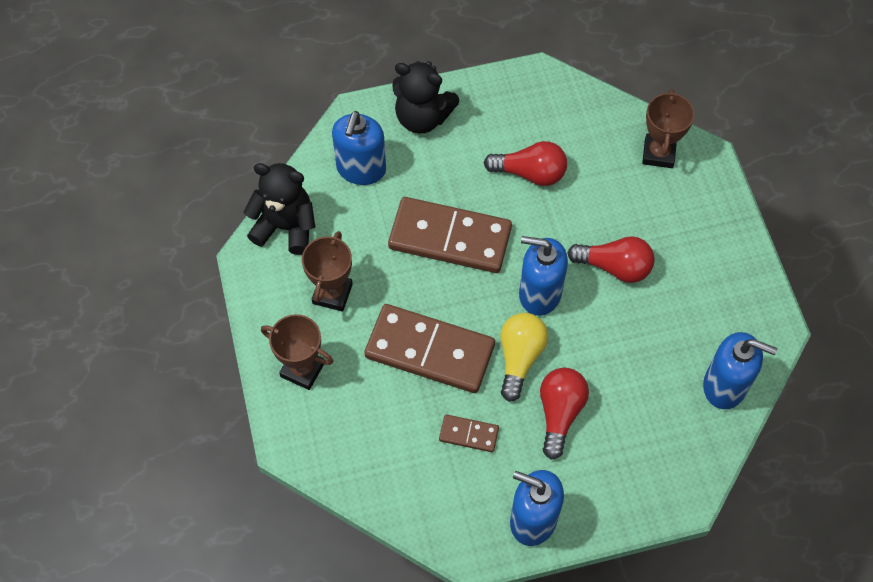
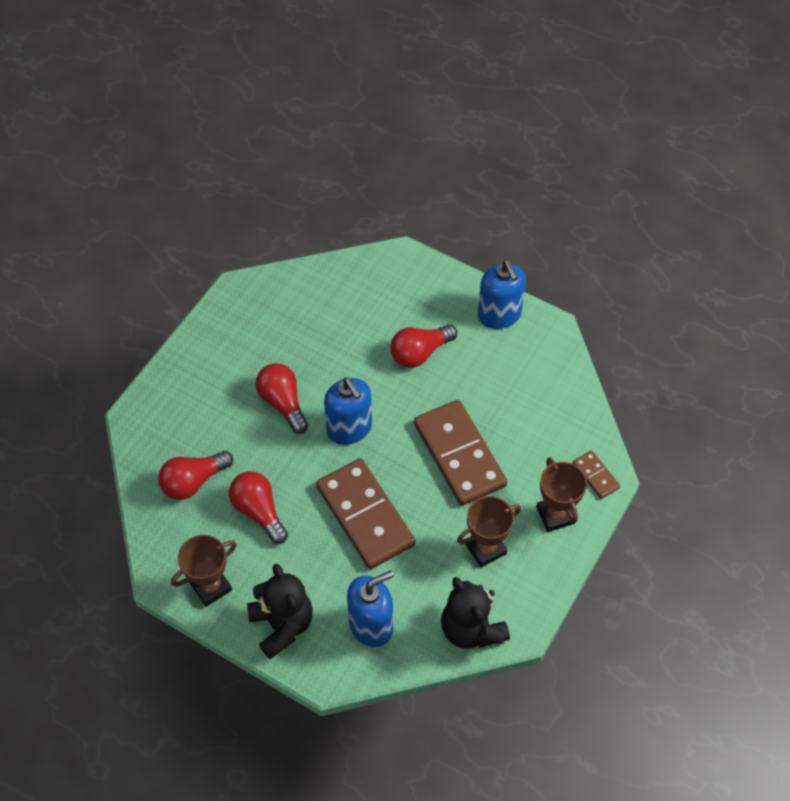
camera: 135 degrees left, 5 degrees down
brown domino [439,414,499,452] -> brown domino moved to [573,450,620,499]
yellow light bulb [500,313,548,402] -> none
brown trophy [642,89,695,168] -> brown trophy moved to [171,535,237,607]
blue soap dispenser [703,332,777,409] -> none
none -> red light bulb [158,451,233,500]

